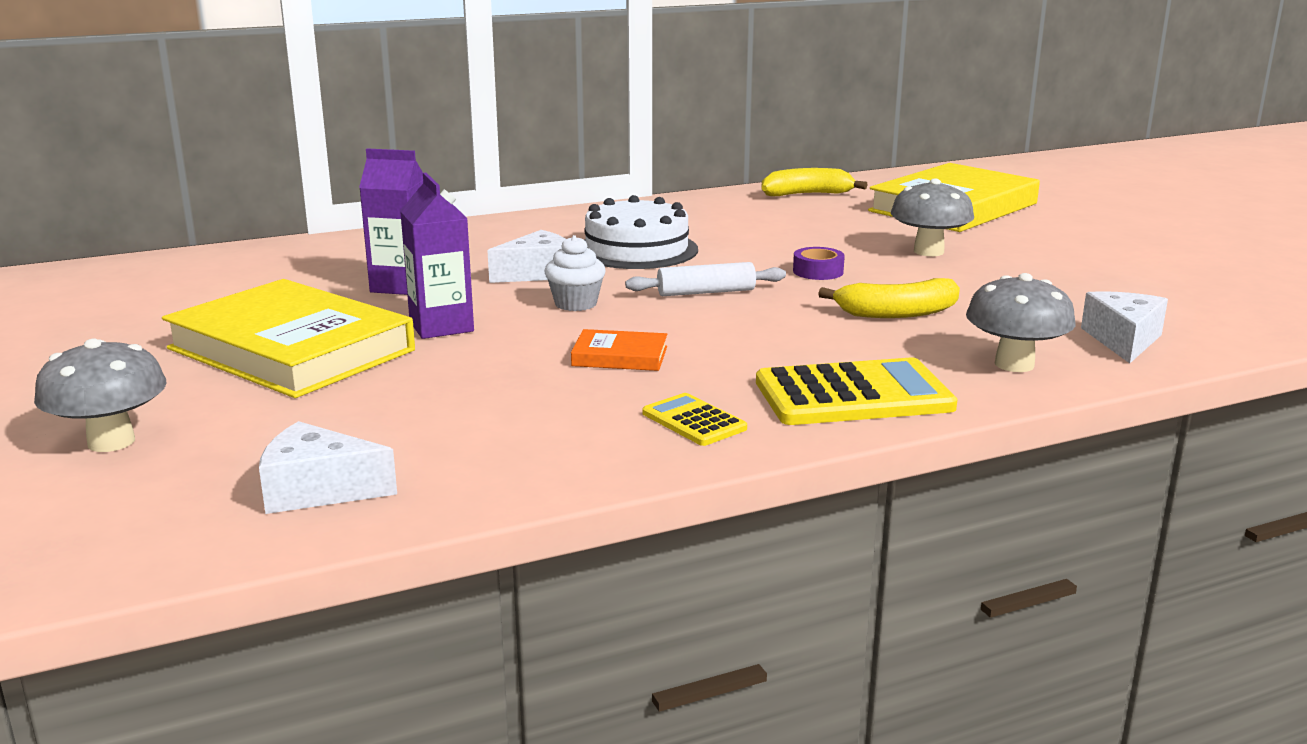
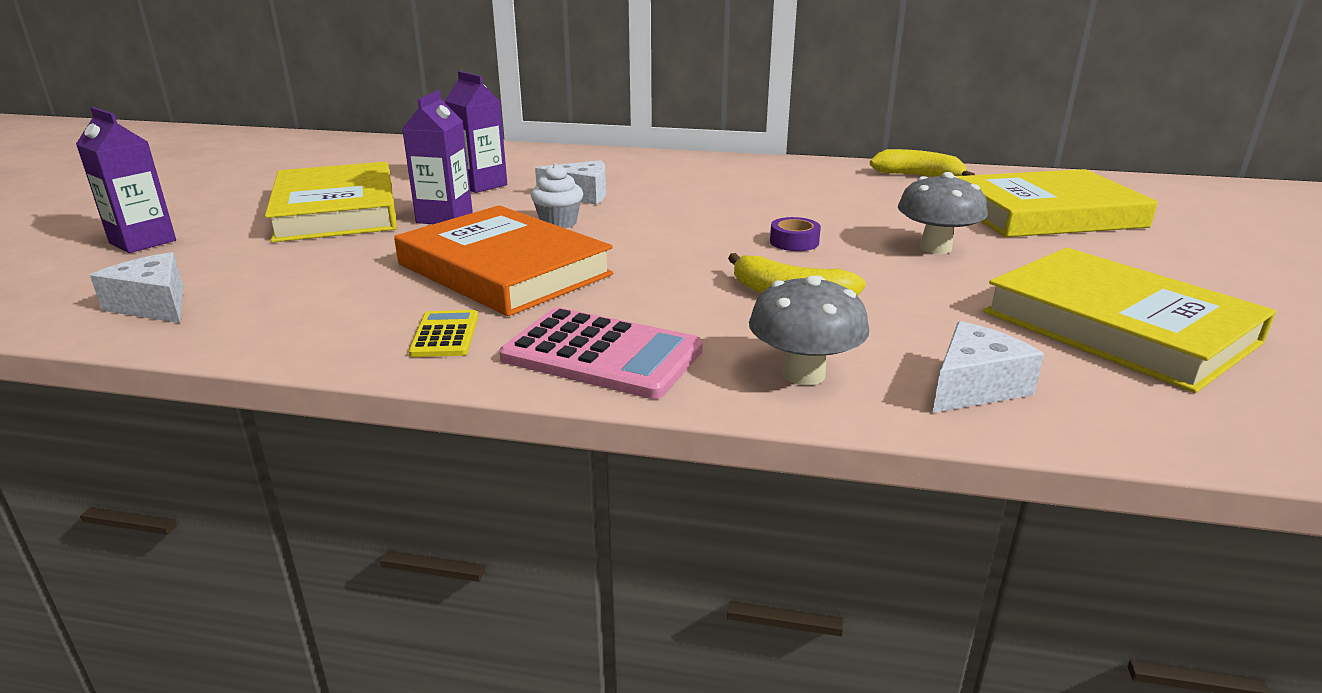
camera: 35 degrees right, 5 degrees up
grey mushroom [34,339,167,452] -> purple carton [76,107,176,253]
orange book [571,329,667,371] -> orange book [394,205,613,316], size x2.35
white cake [584,195,698,269] -> none
white rolling pin [625,262,786,296] -> none
yellow calculator [756,358,957,425] -> pink calculator [499,307,703,399]
none -> yellow book [983,248,1276,393]

